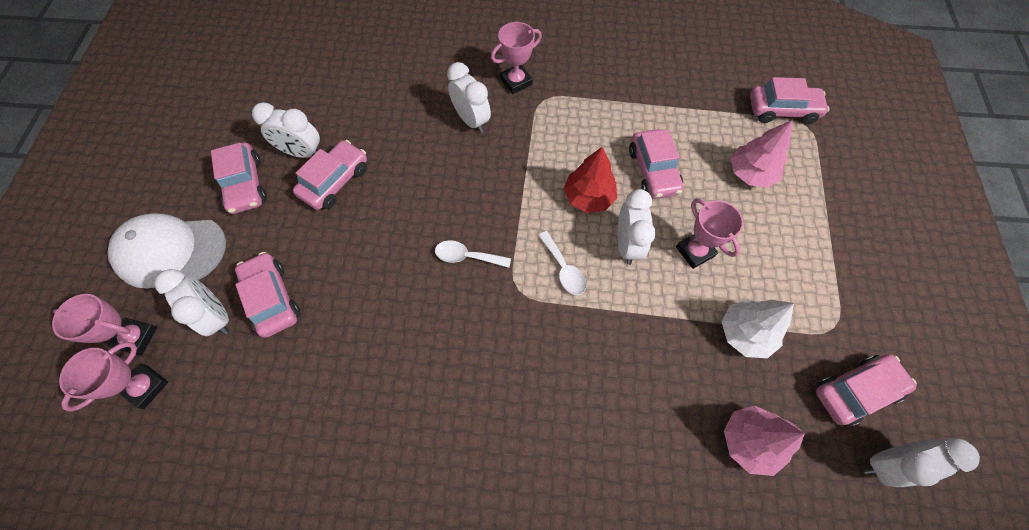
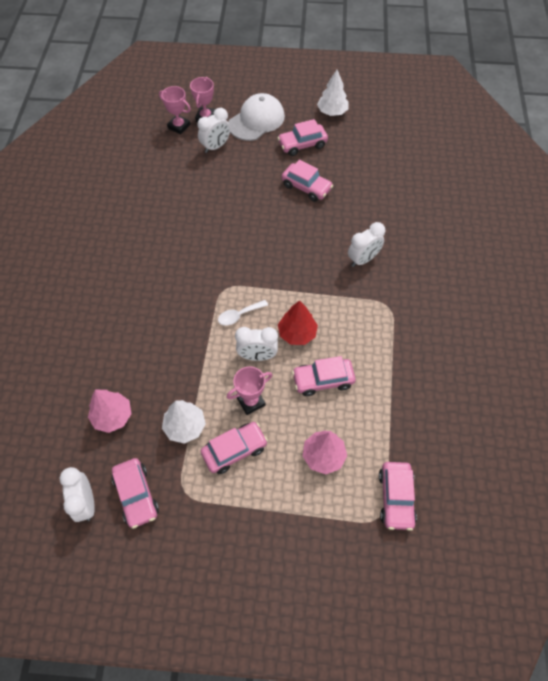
camera: 90 degrees right, 5 degrees down
white cap [108,213,226,289] -> white cap turned 45 degrees clockwise [228,93,285,141]
pink car [235,252,301,338] -> pink car moved to [201,422,268,474]
white clock [252,102,320,158] -> none
white spoon [435,240,511,268] -> none
pink trophy [491,22,542,94] -> none
none -> white tree [317,70,349,116]

